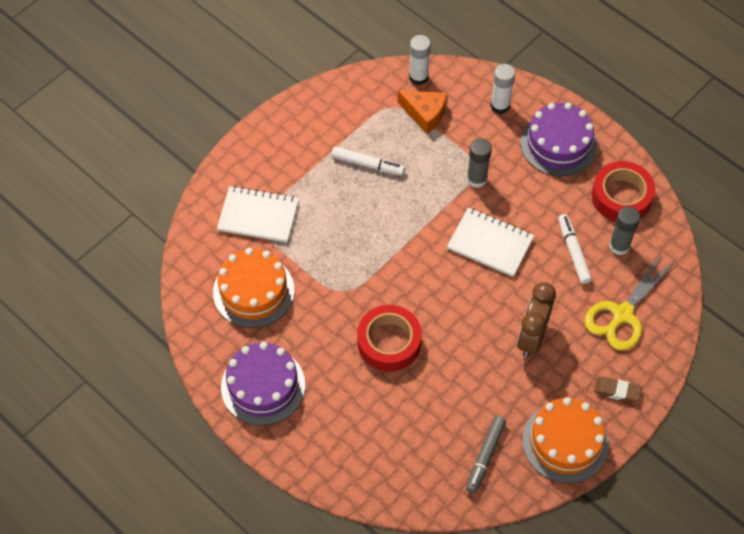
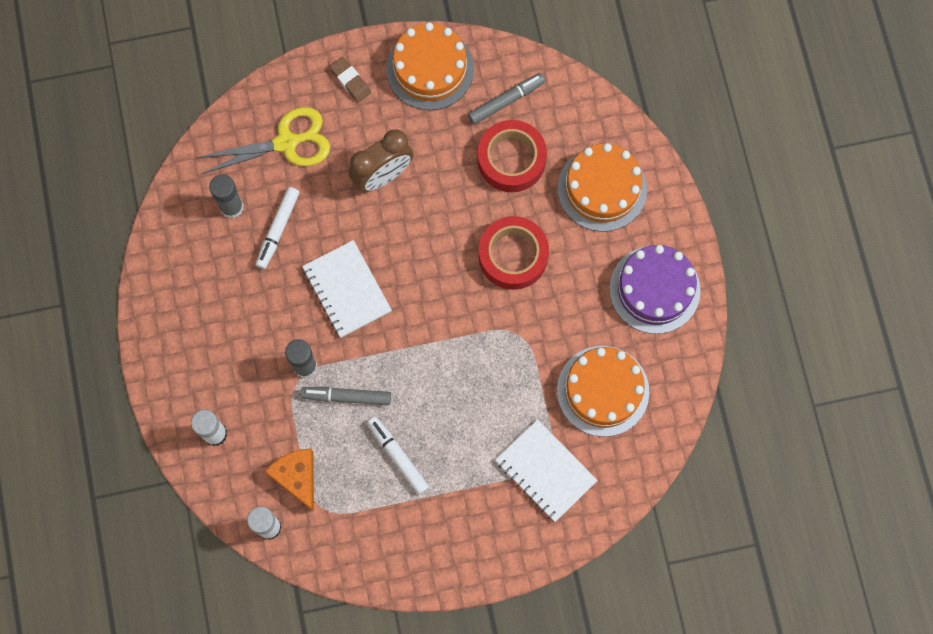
camera: 145 degrees left, 15 degrees up
purple cake [521,102,597,177] -> none
red tape [592,161,655,222] -> red tape moved to [477,120,547,192]
none -> grey marker [301,387,391,405]
none -> orange cake [558,143,647,232]

